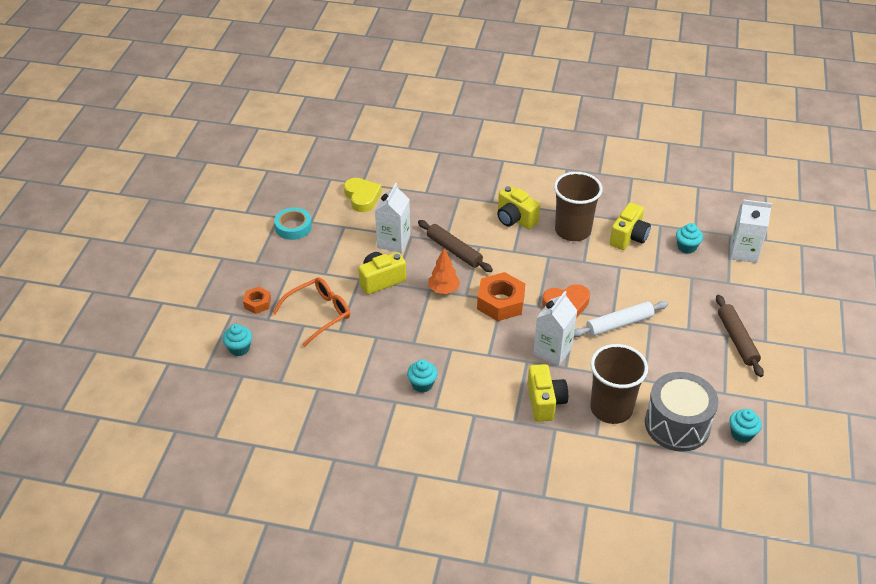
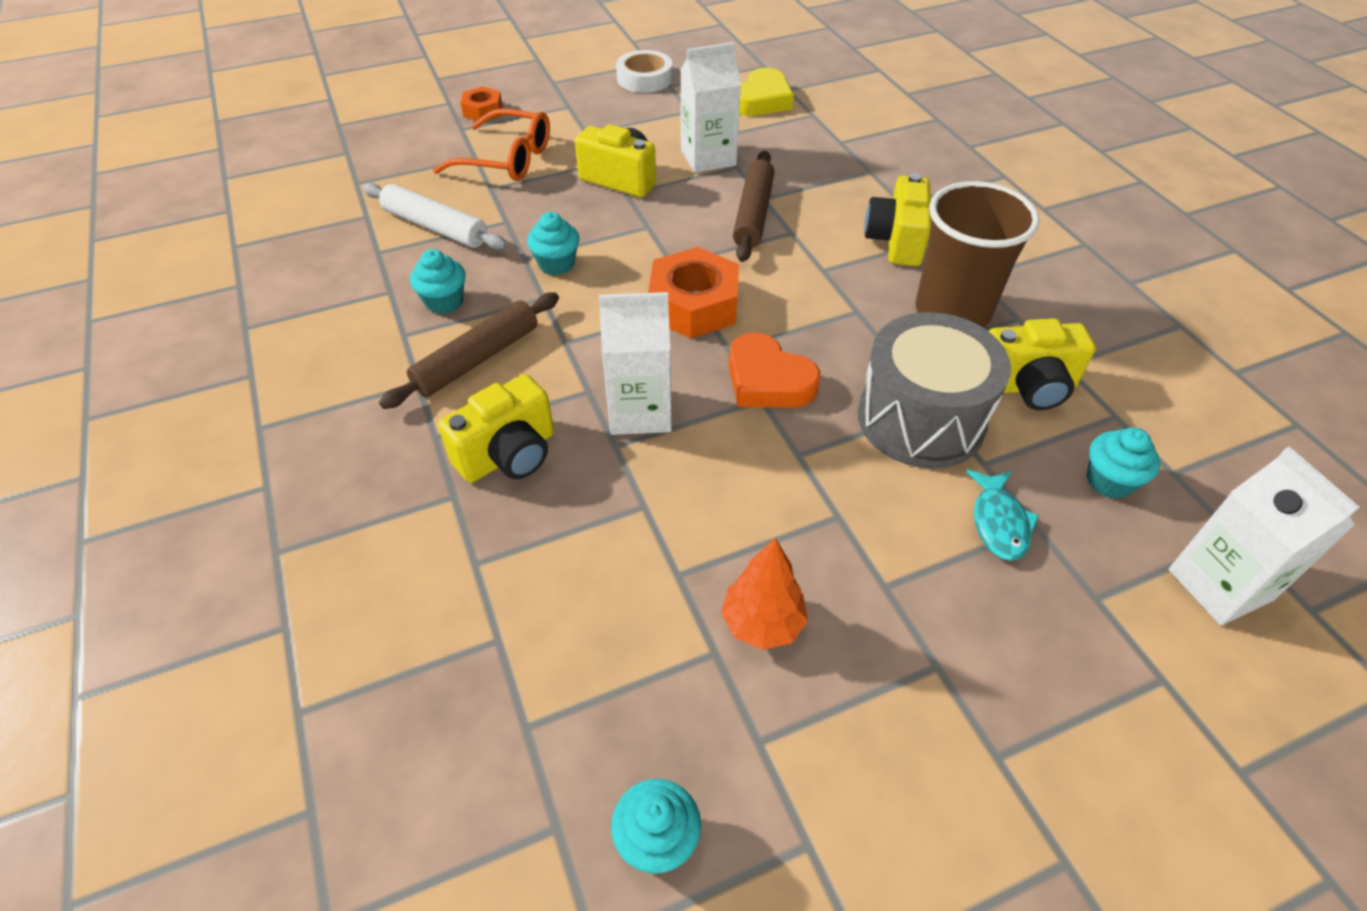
camera: 55 degrees right, 5 degrees up
turquoise cupcake [223,324,252,356] -> turquoise cupcake moved to [527,212,580,275]
turquoise tape [274,208,312,240] -> white tape [616,50,672,93]
orange tree [428,248,460,294] -> orange tree moved to [721,538,808,650]
white rolling pin [574,301,668,337] -> white rolling pin moved to [363,183,507,250]
brown cup [590,344,648,424] -> none
grey drum [645,372,719,452] -> grey drum moved to [858,312,1011,469]
brown rolling pin [716,295,764,377] -> brown rolling pin moved to [379,292,559,409]
none -> turquoise fish [966,469,1039,561]

